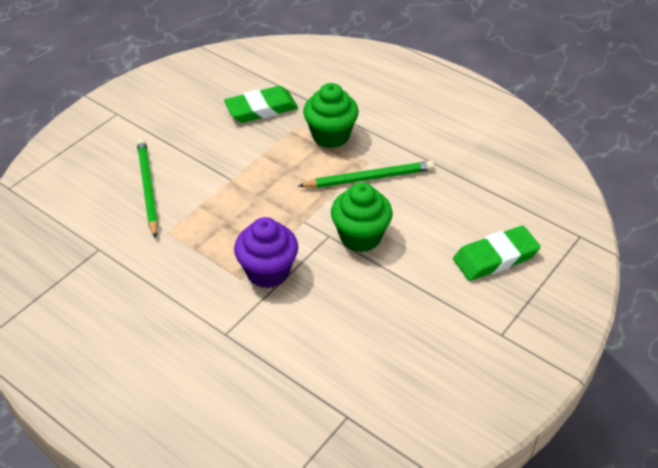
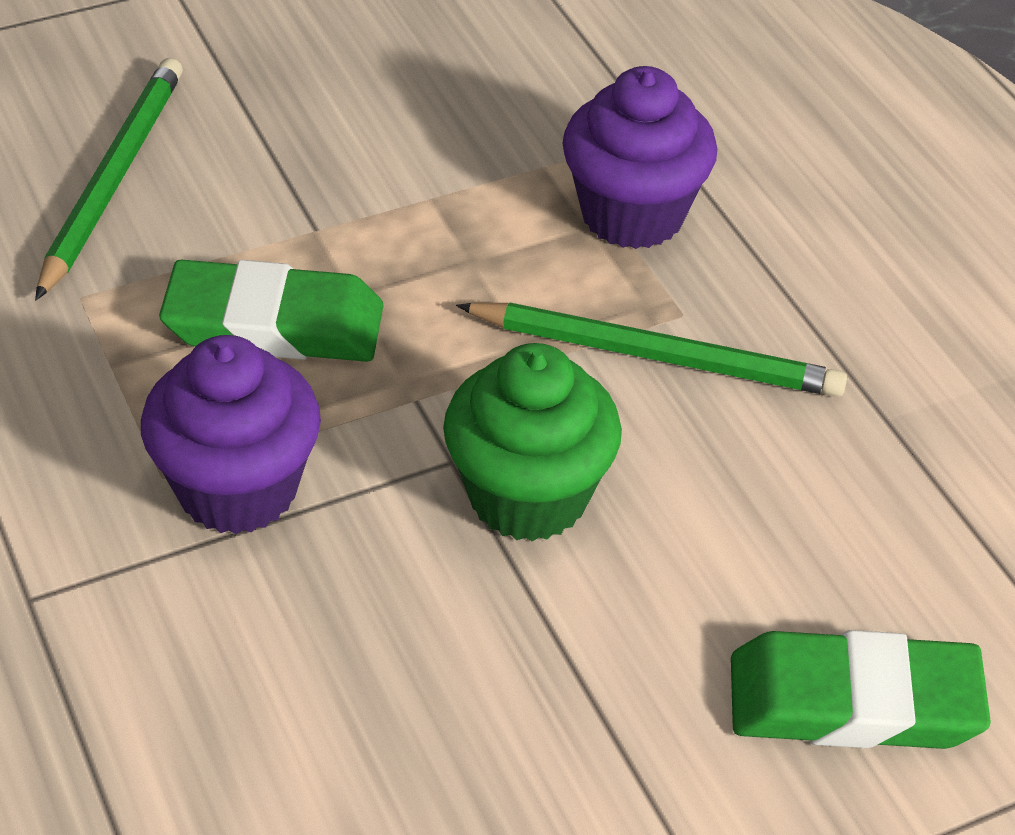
camera: 25 degrees right, 0 degrees up
green eraser [224,86,298,123] -> green eraser moved to [159,260,384,362]
green cupcake [303,83,359,148] -> purple cupcake [562,66,717,249]

